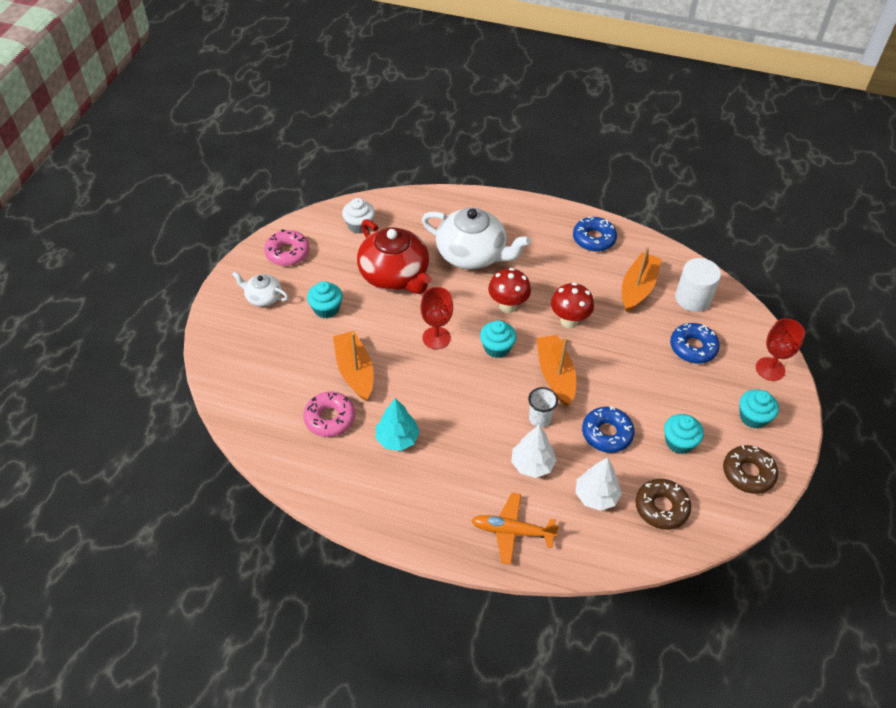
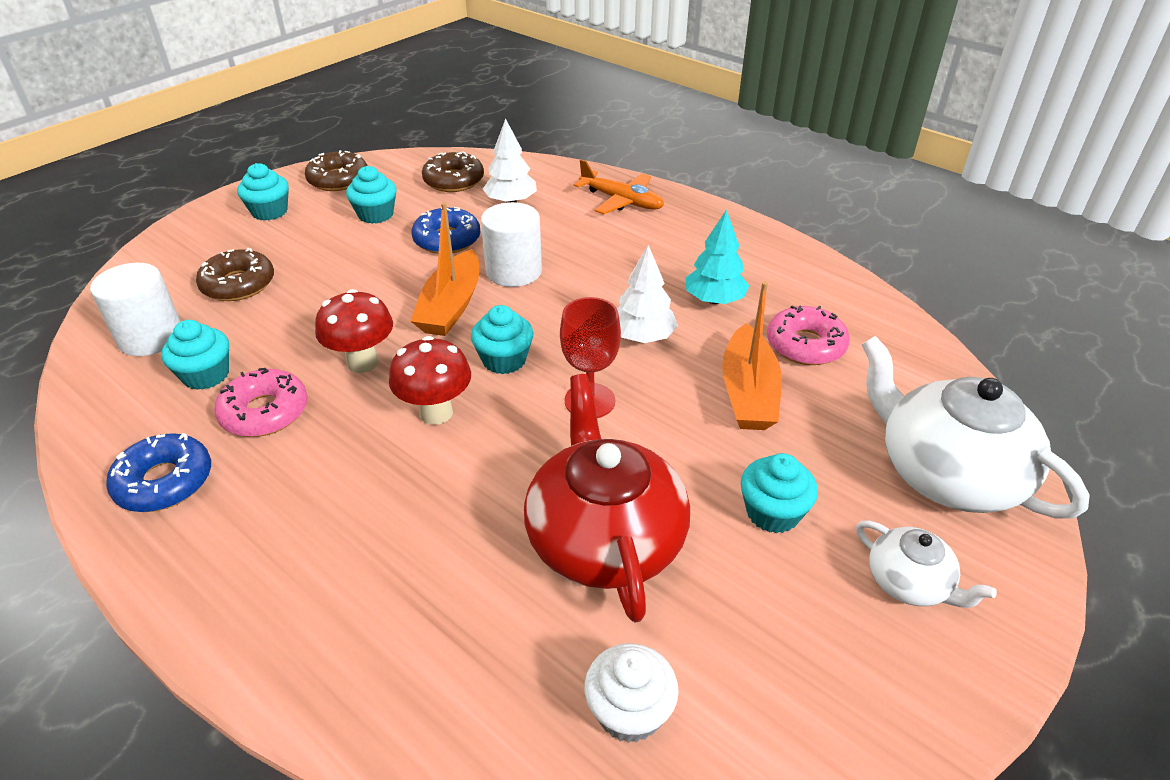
camera: 155 degrees left, 10 degrees down
pink donut [264,230,310,266] -> pink donut moved to [214,368,308,437]
white teapot [422,208,531,270] -> white teapot moved to [861,336,1090,519]
white tree [511,425,557,478] -> white tree moved to [617,245,678,343]
white cup [528,387,558,427] -> white cylinder [481,202,542,287]
orange boat [622,247,662,312] -> turquoise cupcake [161,320,229,390]
blue donut [670,323,720,363] -> brown donut [196,248,274,301]
red goblet [756,318,805,381] -> none

